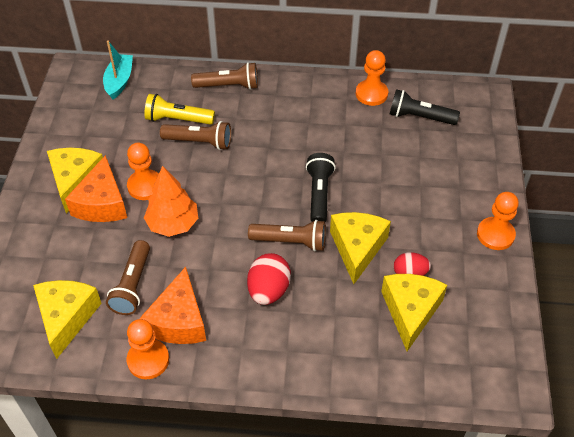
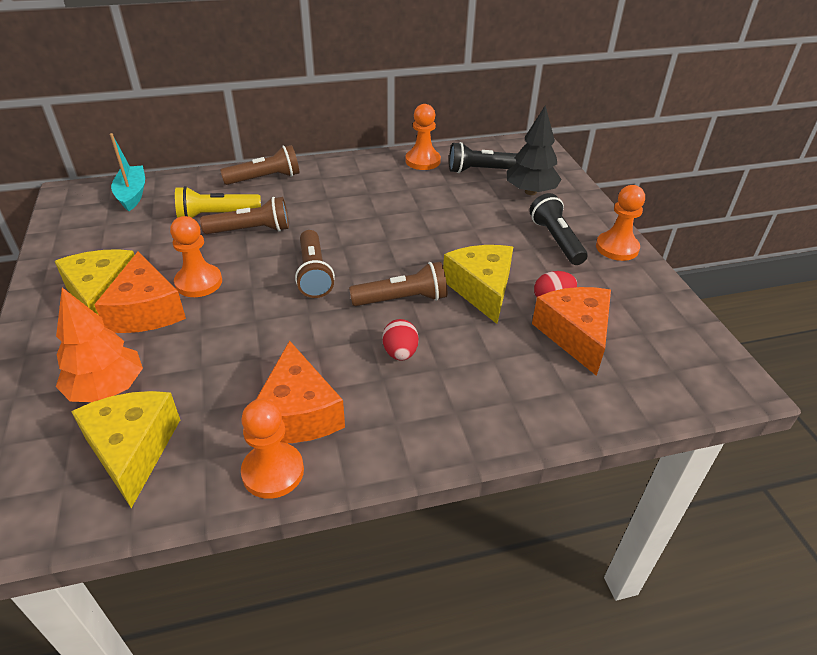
camera: 20 degrees left, 10 degrees down
brown flashlight [106,240,150,315] -> brown flashlight moved to [295,230,335,298]
orange tree [144,166,198,237] -> orange tree moved to [56,288,143,402]
red egg [247,253,291,305] -> red egg [382,319,419,361], size x0.66
black flashlight [306,153,336,222] -> black flashlight moved to [529,193,588,265]
yellow cheese [381,274,447,351] -> orange cheese [532,287,611,376]
none -> black tree [507,106,562,195]

